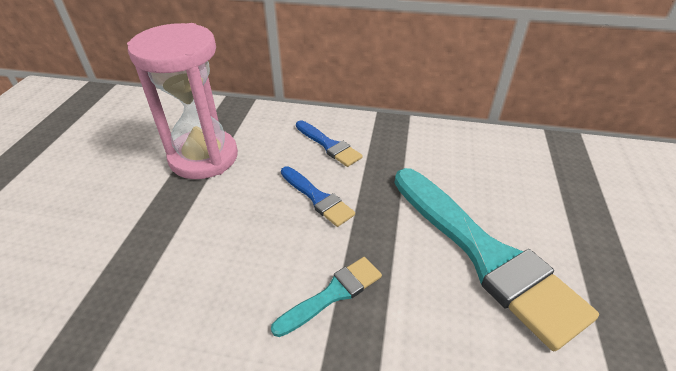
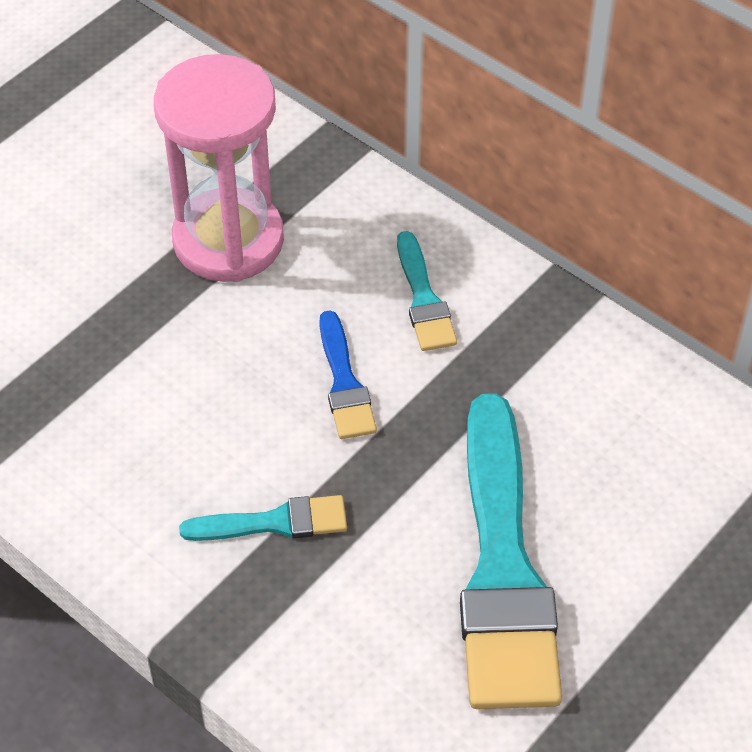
camera: 30 degrees right, 10 degrees up
blue brush [296,120,363,167] -> turquoise brush [397,231,457,351]

